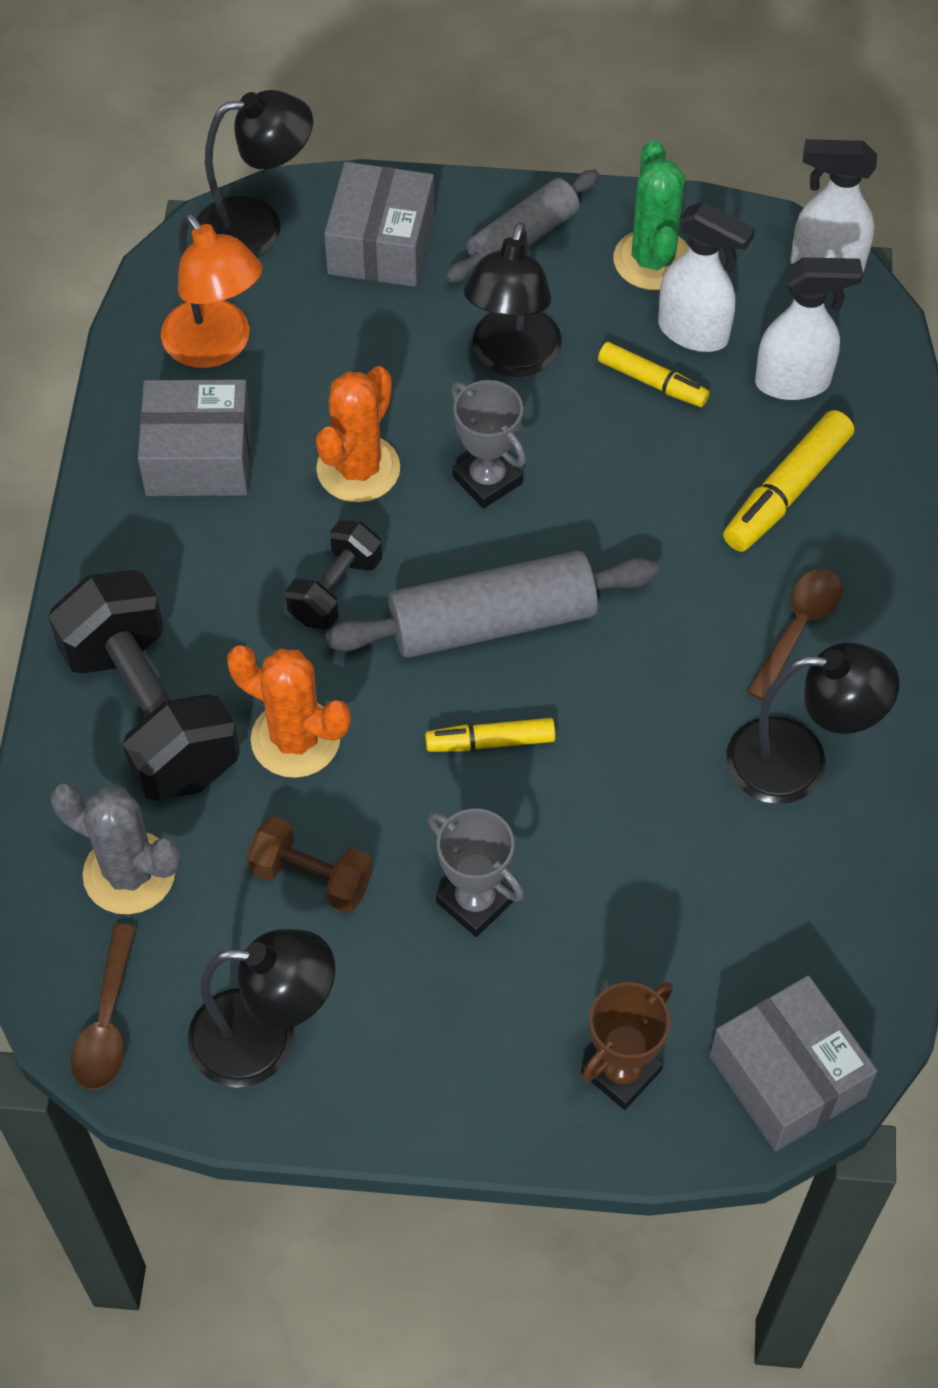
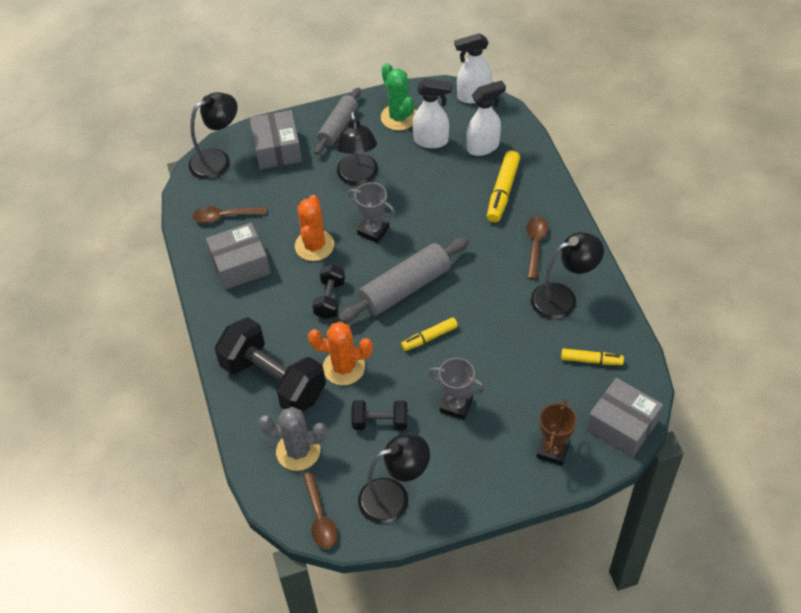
camera: 20 degrees left, 5 degrees down
orange lamp [161,214,262,368] -> brown spoon [193,206,266,223]
brown dumbbell [247,816,373,913] -> black dumbbell [351,400,408,430]
yellow marker [598,342,710,407] -> yellow marker moved to [561,348,624,365]

